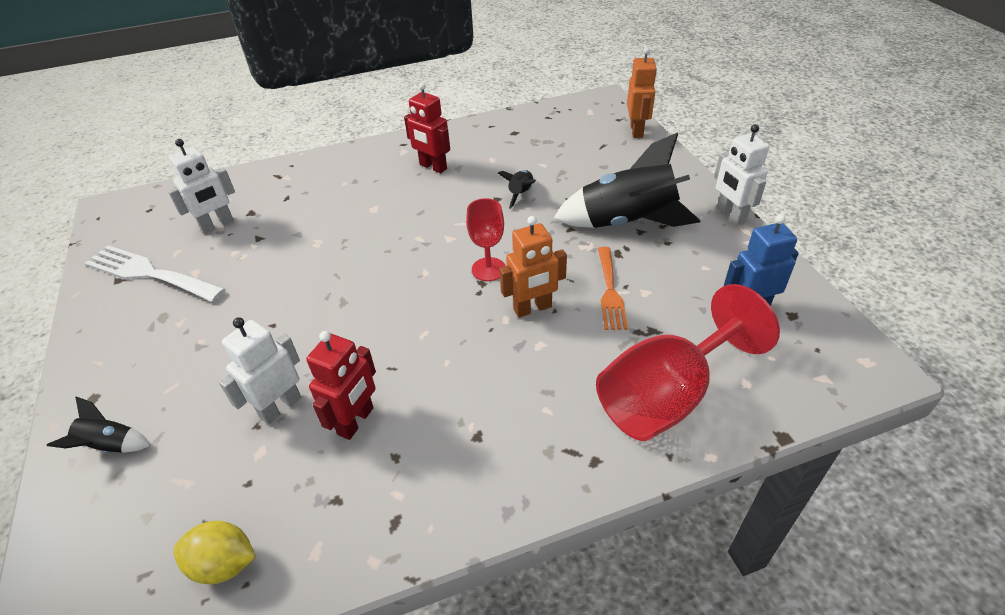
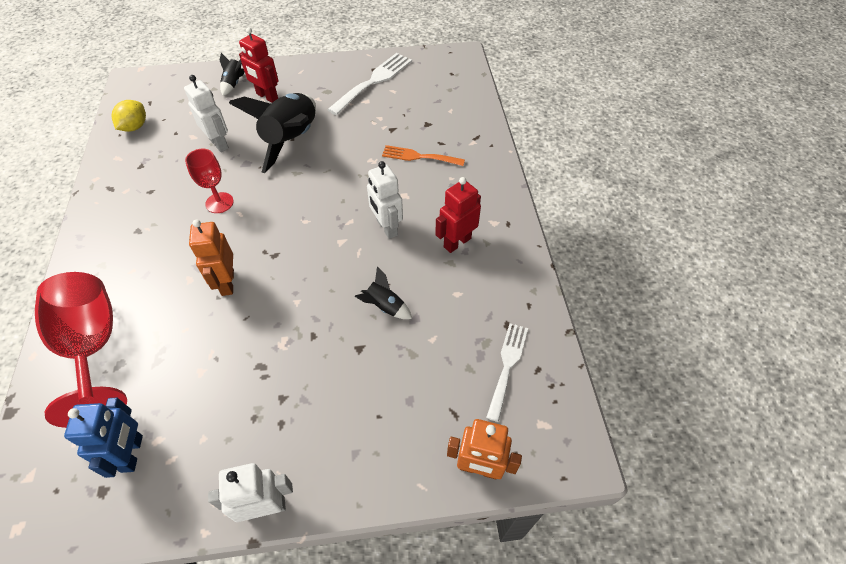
camera: 100 degrees right, 10 degrees up
white robot [167,139,235,234] -> white robot moved to [367,161,403,239]
red robot [306,331,376,440] -> red robot moved to [239,27,278,103]
red goblet [466,198,505,281] -> red goblet moved to [185,149,234,213]
black rocket [554,132,701,228] -> black rocket moved to [229,93,316,173]
orange fork [598,247,628,330] -> orange fork moved to [382,145,465,166]
none -> white fork [486,323,528,422]

